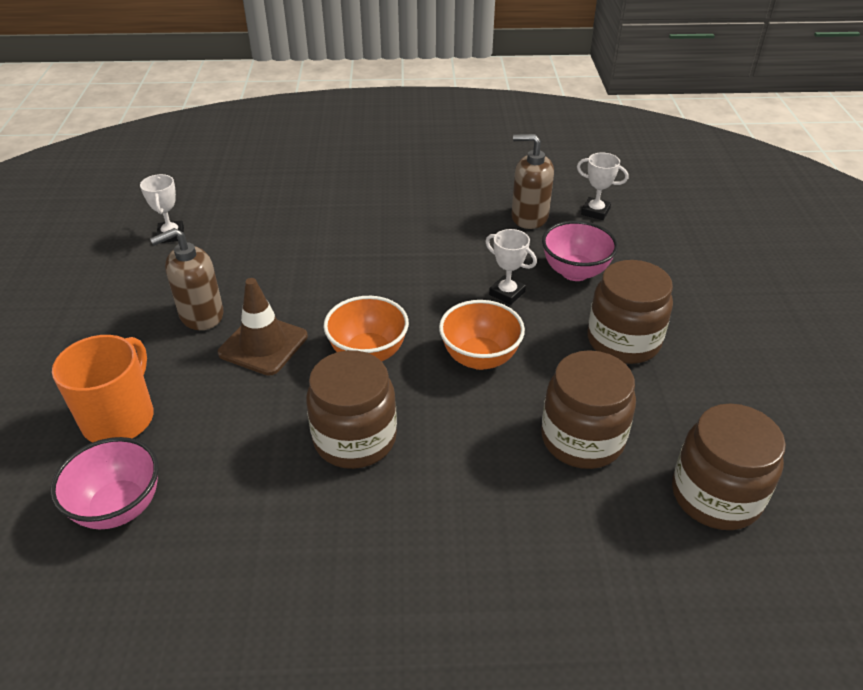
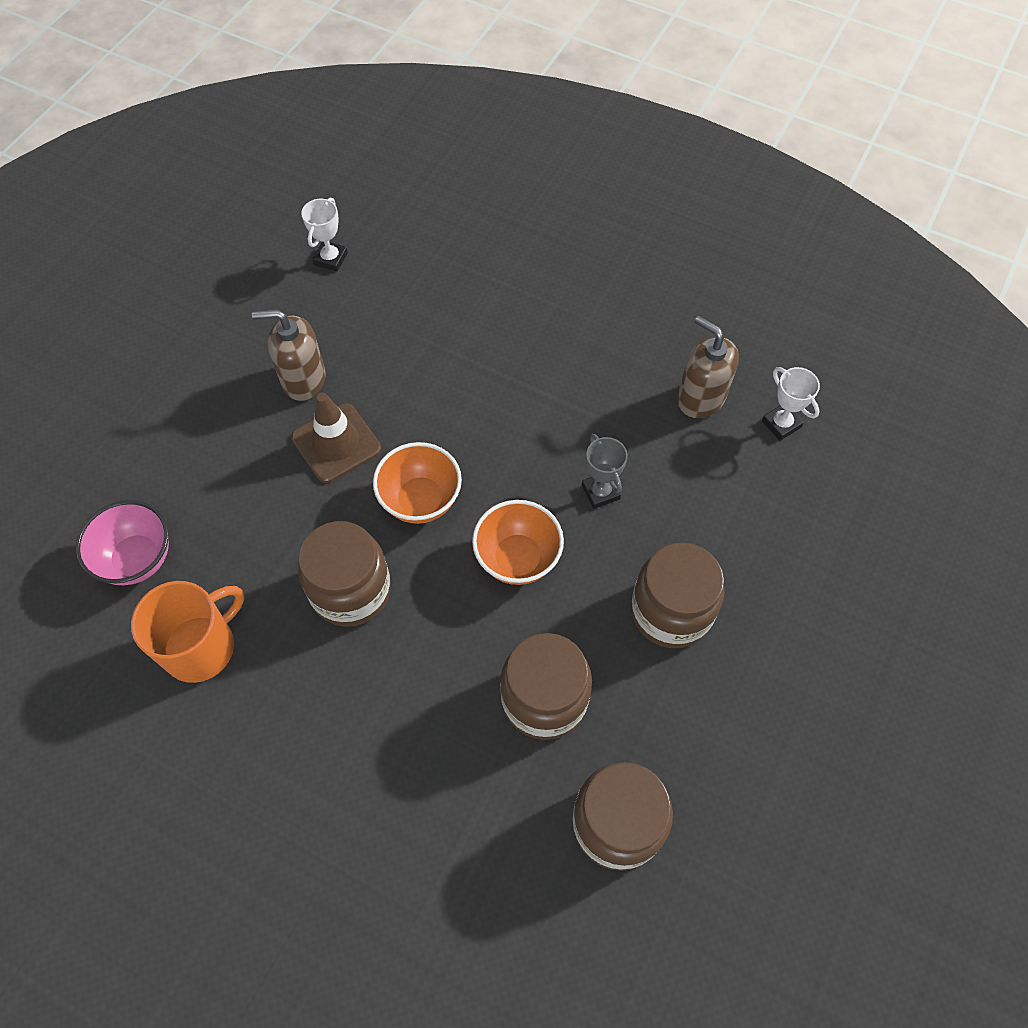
camera: 30 degrees right, 20 degrees up
orange mug [52,335,154,442] -> orange mug moved to [131,581,244,683]
white trophy [485,229,537,305] -> grey trophy [582,434,628,509]
pink bowl [542,221,618,281] -> none

